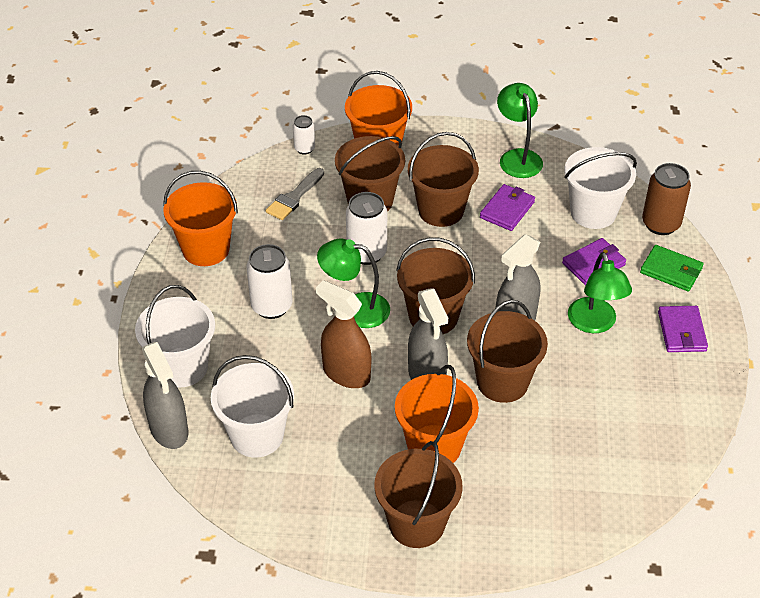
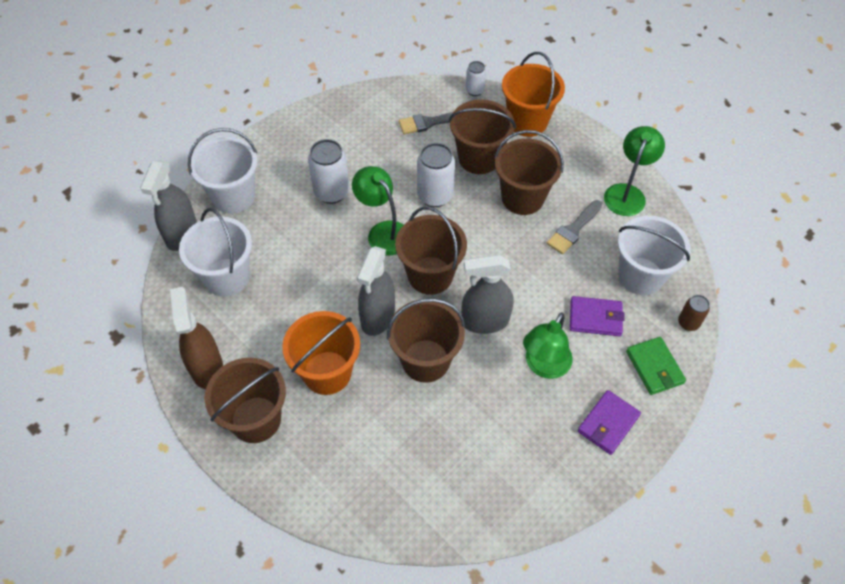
camera: 40 degrees right, 10 degrees up
orange bucket [163,171,238,266] -> none
brown spray bottle [316,280,371,388] -> brown spray bottle moved to [170,287,223,389]
purple wallet [480,184,535,231] -> grey brush [547,200,602,254]
brown can [642,163,691,235] -> brown can [678,295,710,331], size x0.57

